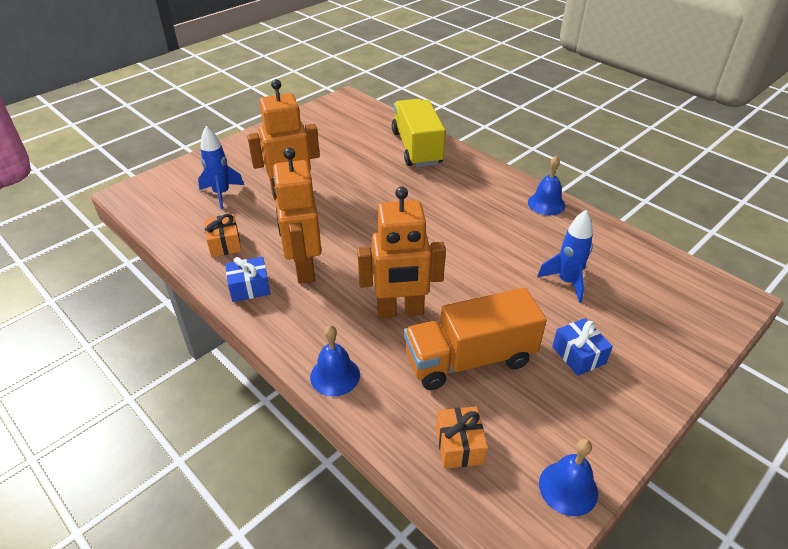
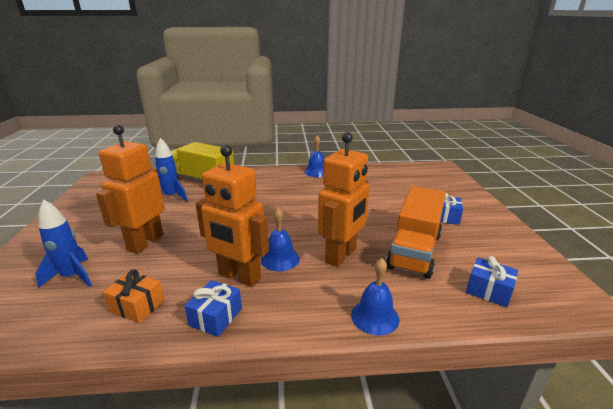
camera: 50 degrees left, 15 degrees down
orange gift [436,406,488,469] -> blue gift [466,256,518,307]
blue rocket [537,210,593,303] -> blue rocket moved to [155,138,188,202]
blue bell [539,439,598,516] -> blue bell moved to [261,208,300,271]

